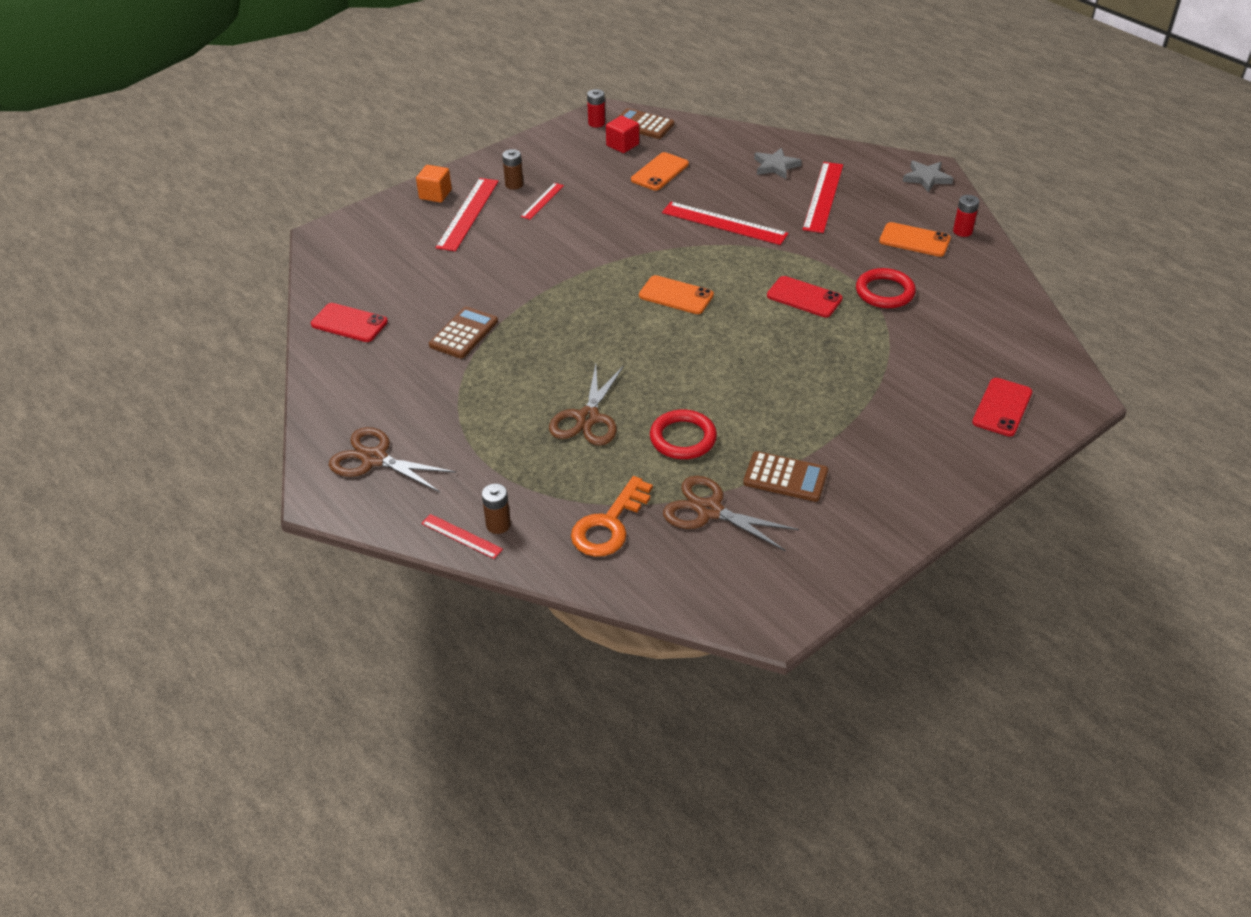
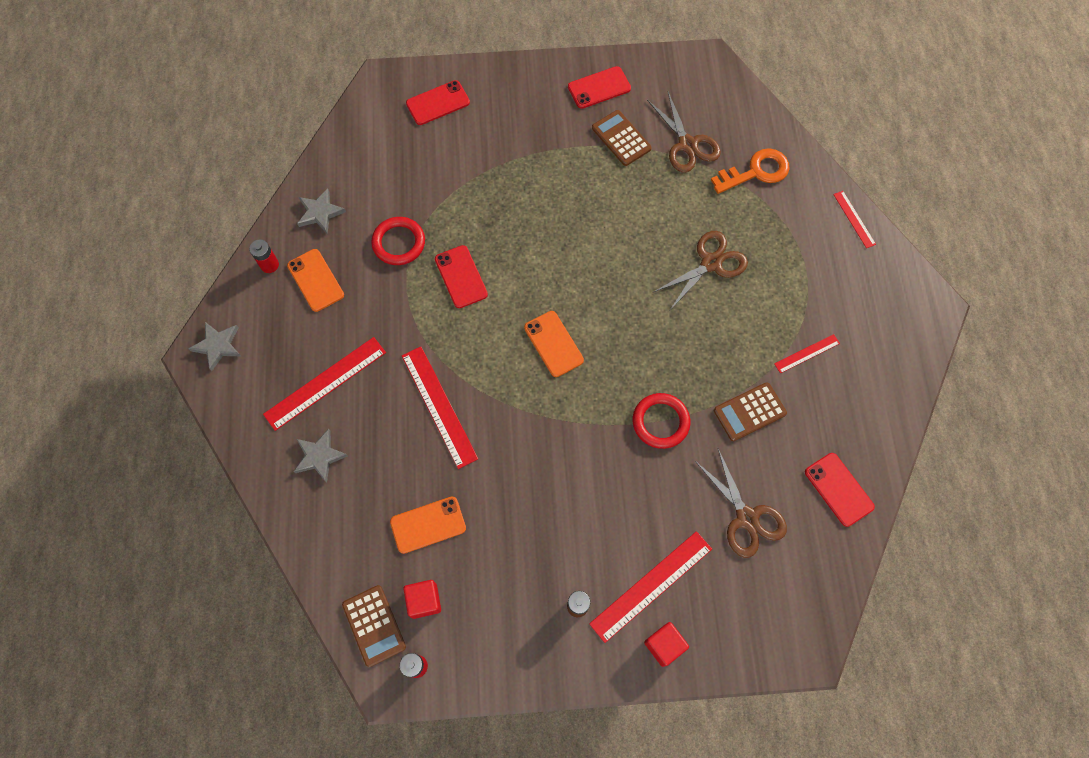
camera: 145 degrees left, 25 degrees up
brown scissors [329,427,456,492] -> brown scissors moved to [695,449,787,558]
orange cube [416,165,452,203] -> red cube [644,622,689,667]
brown battery [482,484,511,534] -> none
red ruler [521,183,564,220] -> red ruler moved to [774,334,840,373]
red ring [650,409,717,459] -> red ring moved to [633,393,690,449]
none -> grey star [297,188,346,234]
none -> red phone [568,66,631,109]

